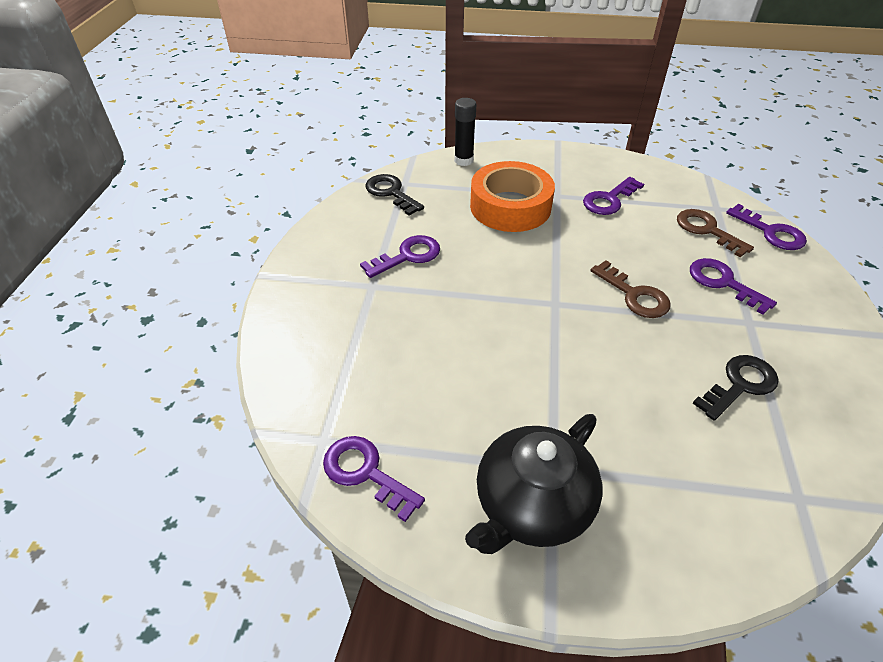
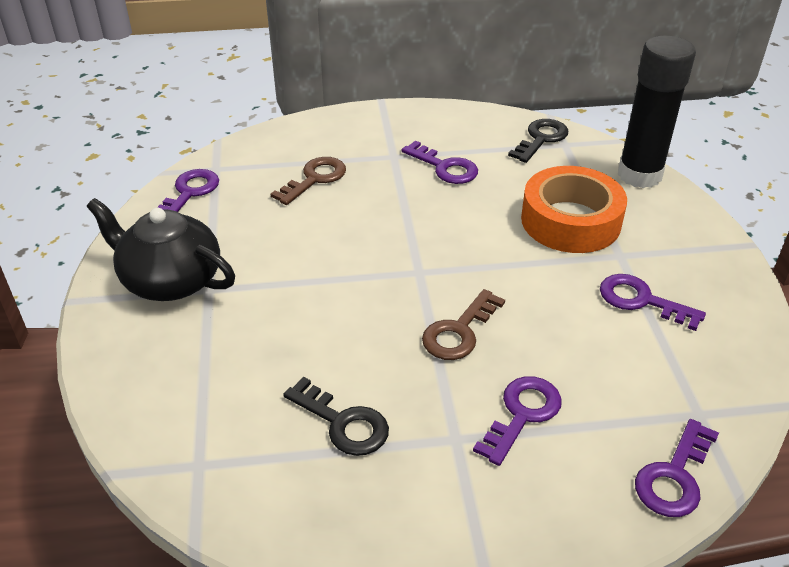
camera: 75 degrees right, 5 degrees down
black glue stick [454,98,476,166] -> black glue stick [618,35,696,188], size x1.81
brown key [677,209,754,257] -> brown key moved to [270,157,346,205]

